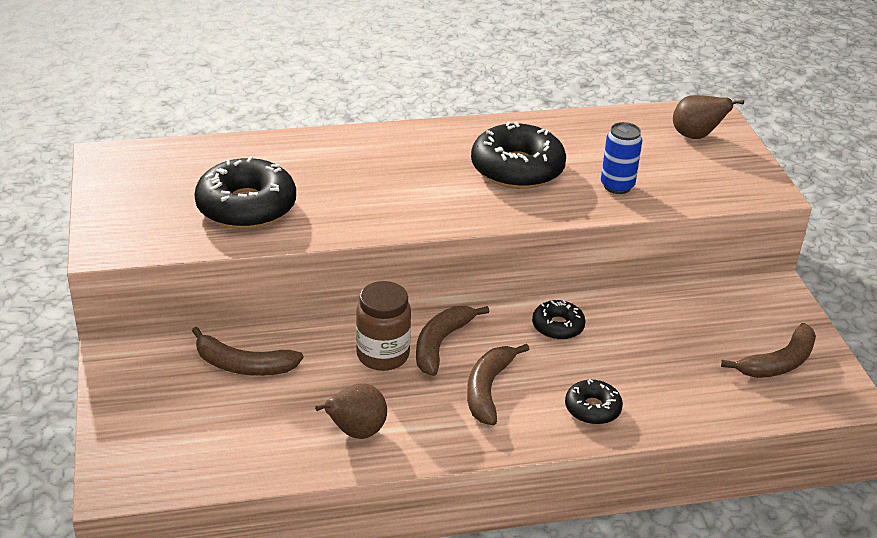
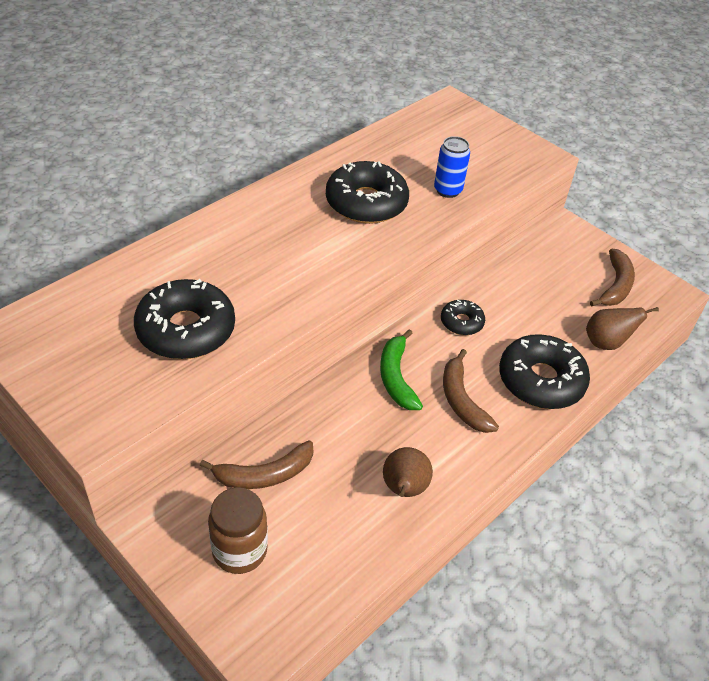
camera: 35 degrees left, 10 degrees up
brown jar [356,281,411,371] -> brown jar moved to [208,487,268,574]
brown banana [416,306,489,376] -> green banana [380,329,423,410]
black donut [565,379,623,425] -> black donut [499,334,590,409], size x1.89
brown pear [673,95,744,139] -> brown pear moved to [586,307,659,350]

